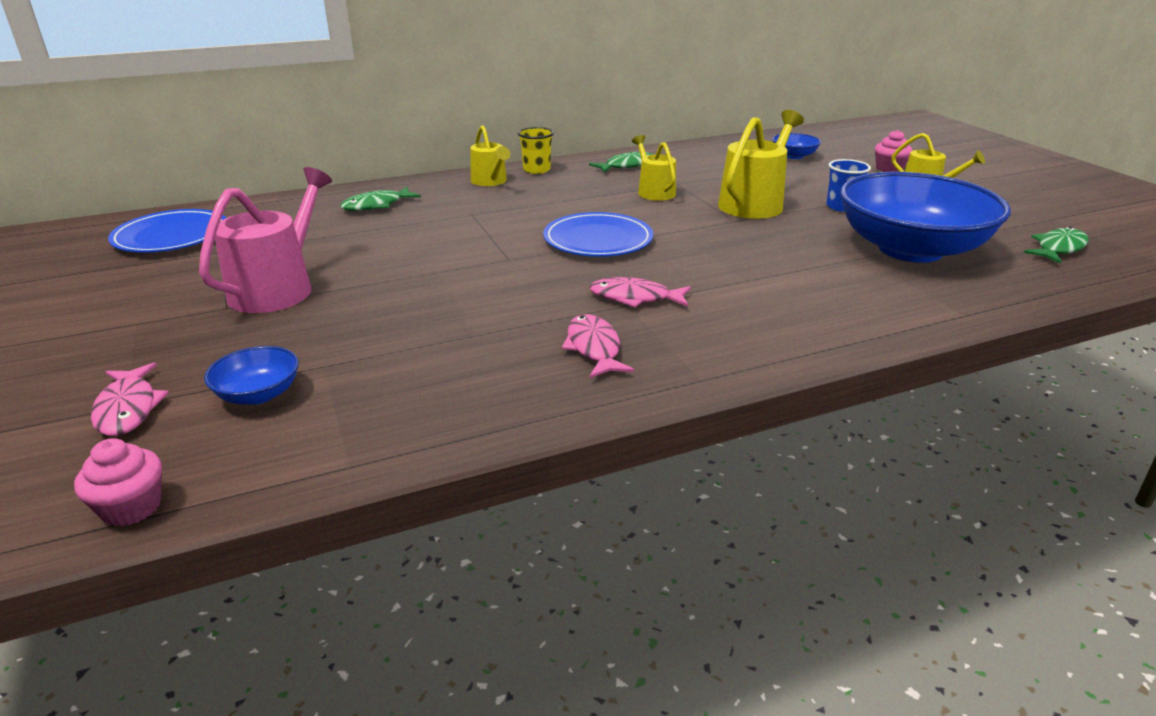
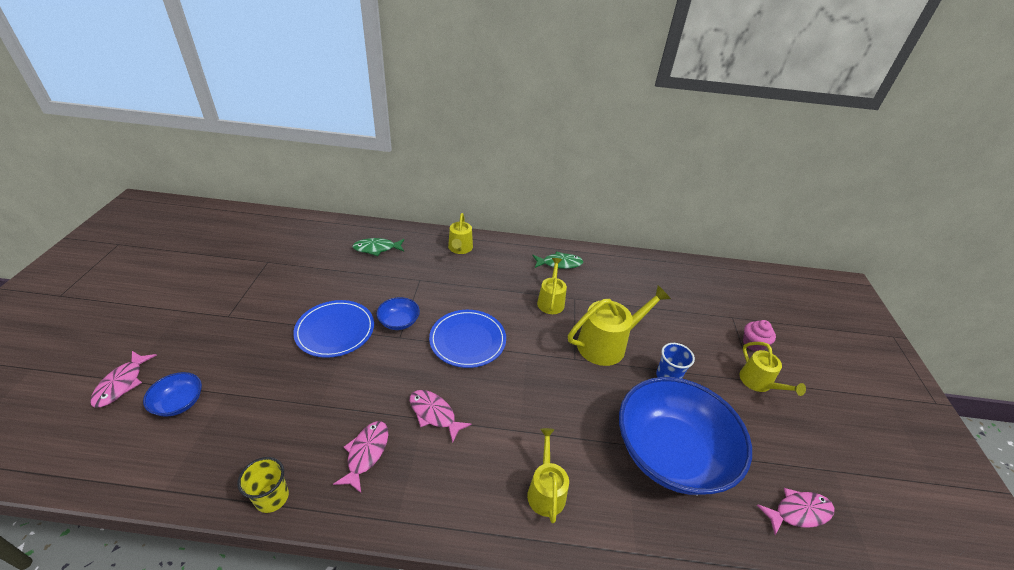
camera: 25 degrees right, 10 degrees up
pink cupcake [74,438,162,526] -> none
blue plate [108,209,226,253] -> blue plate moved to [293,300,374,358]
pink watering can [199,167,332,313] -> none
yellow cup [518,127,554,174] -> yellow cup moved to [237,457,289,513]
blue bowl [772,133,821,159] -> blue bowl moved to [377,297,420,330]
green fish [1024,227,1089,264] -> pink fish [757,488,835,535]
none -> yellow watering can [527,428,569,524]

